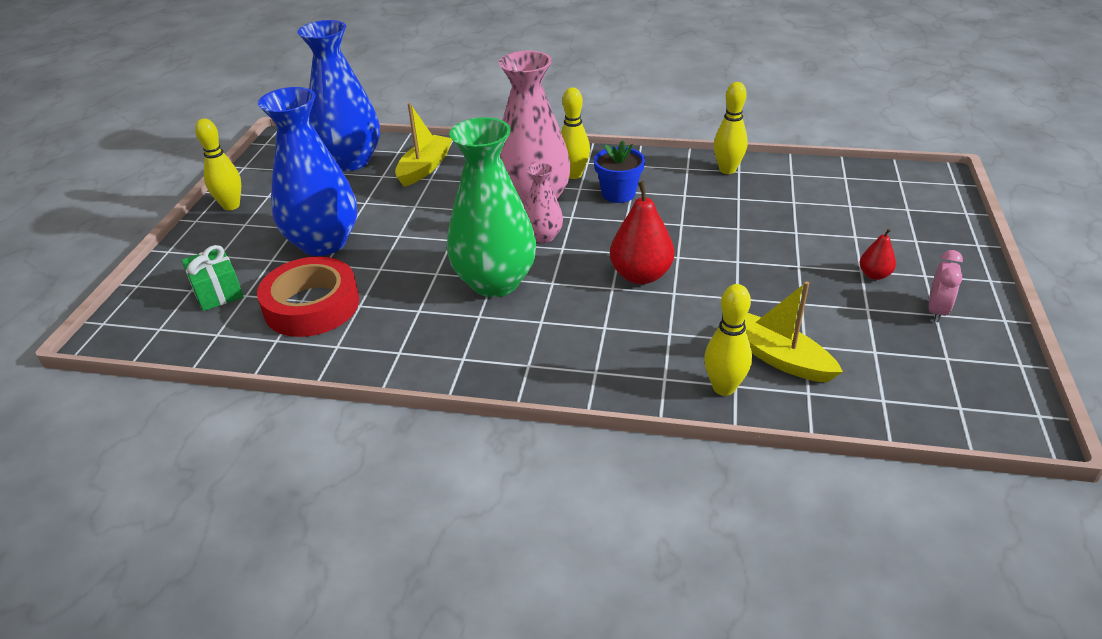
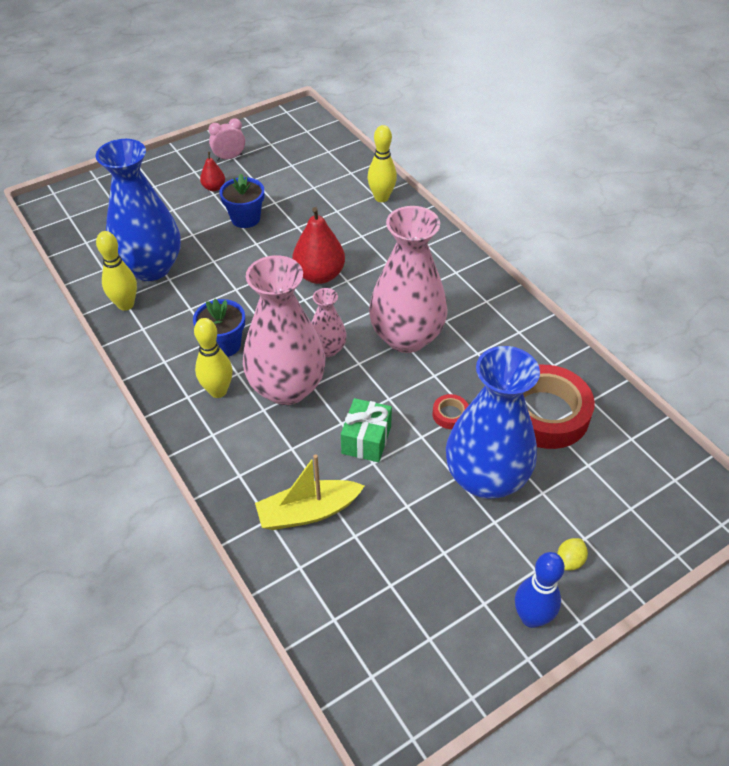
camera: 135 degrees left, 10 degrees up
green gift [182,245,244,311] -> green gift moved to [341,398,392,462]
yellow bowling pin [195,118,241,211] -> blue bowling pin [515,552,565,628]
blue vase [298,20,380,171] -> blue vase moved to [96,139,181,281]
green vase [447,117,536,297] -> pink vase [369,206,448,353]
yellow boat [745,281,843,383] -> none
none -> blue flower pot [219,173,264,228]
none -> red tape [433,394,469,429]
none -> yellow lemon [557,538,588,570]

